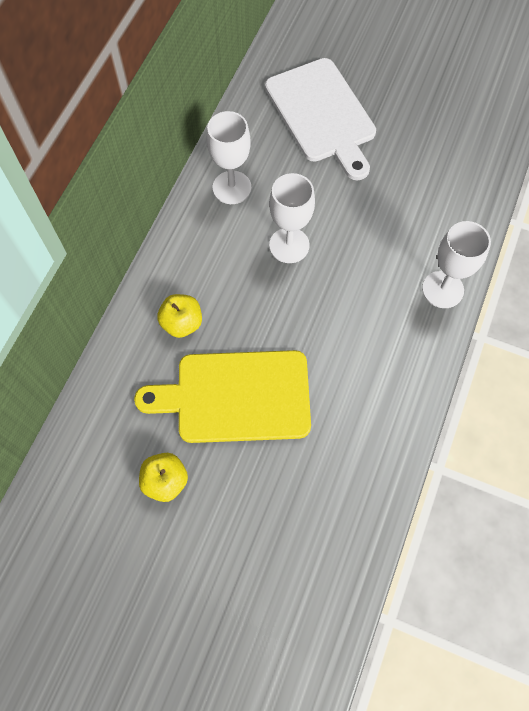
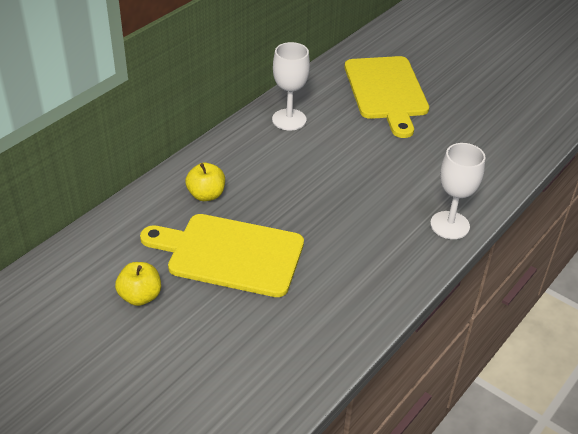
camera: 15 degrees right, 25 degrees down
white cutting board [265,58,376,180] -> yellow cutting board [345,56,429,138]
white goblet [269,173,315,263] -> none

